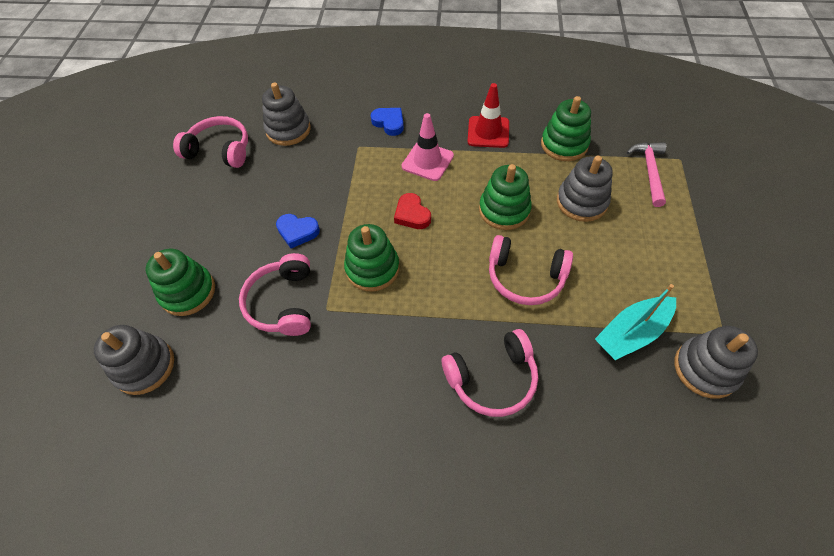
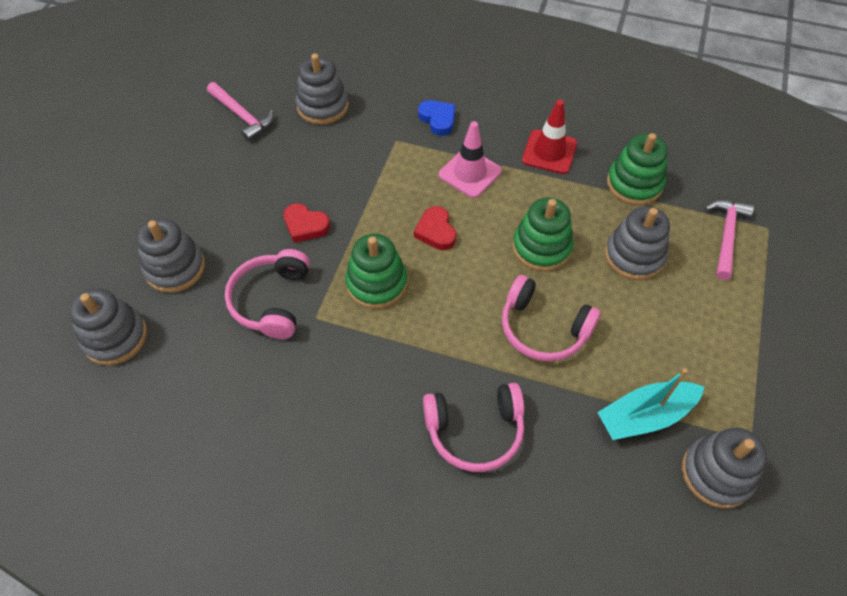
camera: 10 degrees right, 0 degrees up
green stacking toy [146,249,215,316] -> grey stacking toy [137,218,205,293]
pink headphones [173,116,248,168] -> pink hammer [207,82,274,142]
blue heart [276,214,320,248] -> red heart [284,203,330,243]

